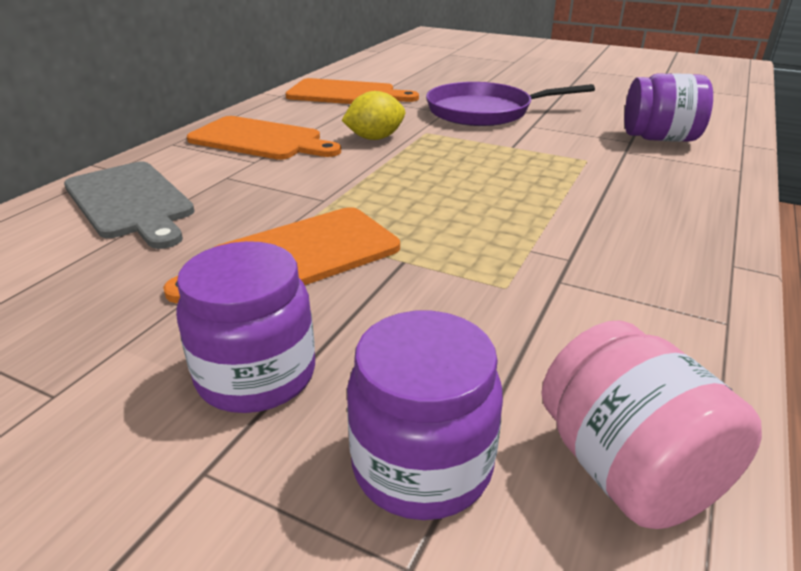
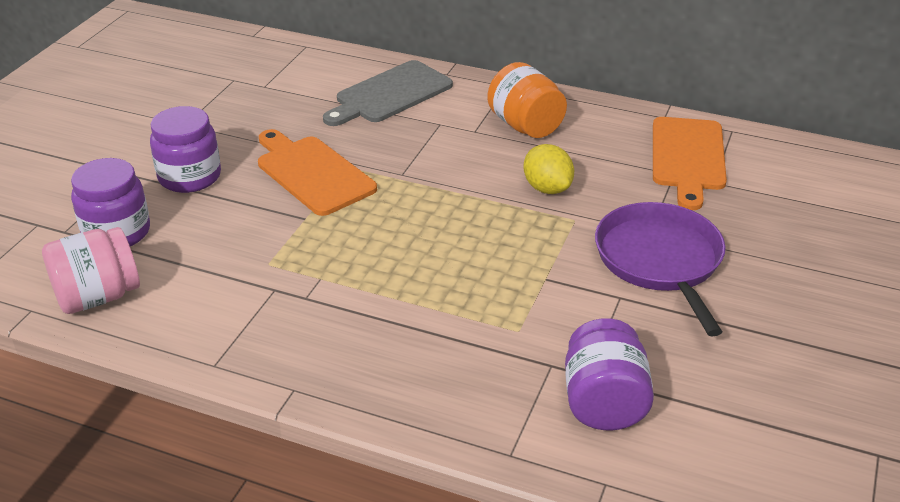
camera: 85 degrees right, 5 degrees up
orange cutting board [187,116,341,160] -> orange jar [487,62,567,138]

